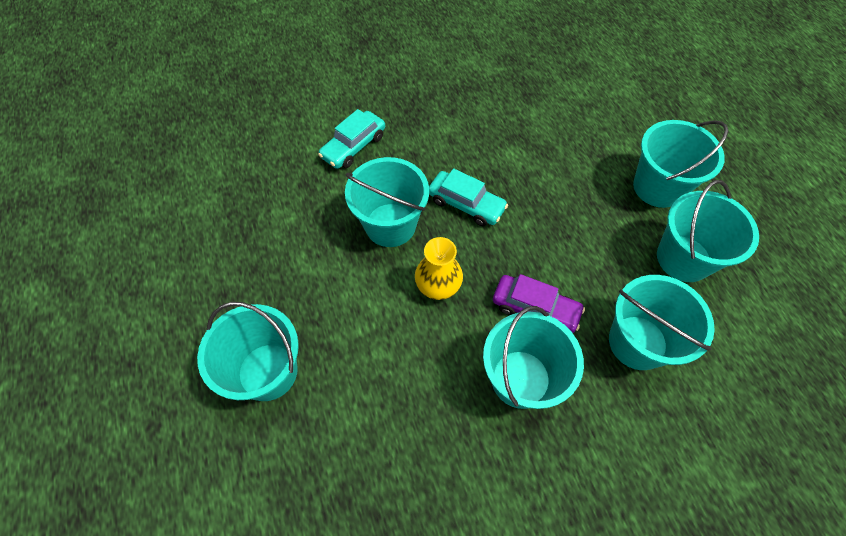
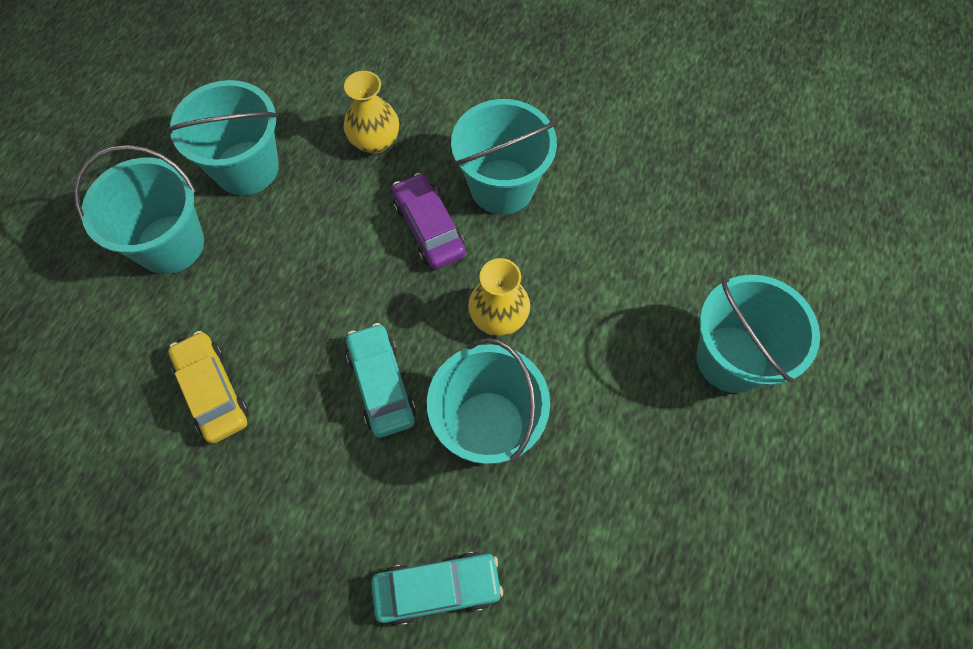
camera: 140 degrees left, 5 degrees up
turquoise bucket [609,275,715,370] -> yellow vase [344,71,399,154]
none -> yellow car [168,331,249,444]

